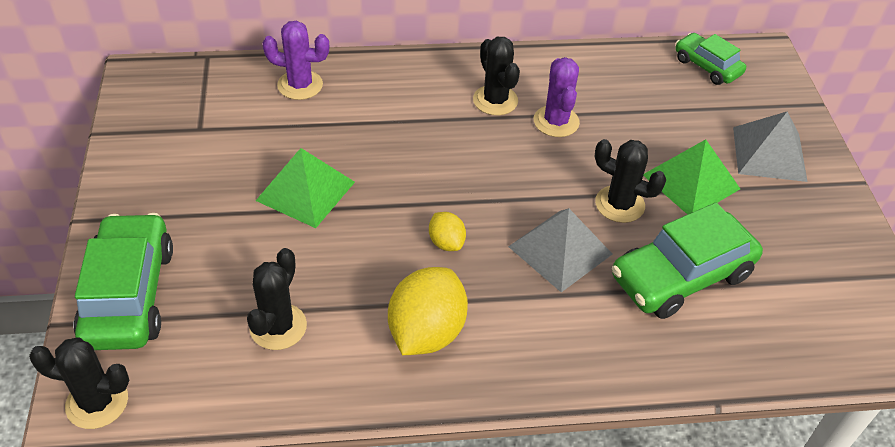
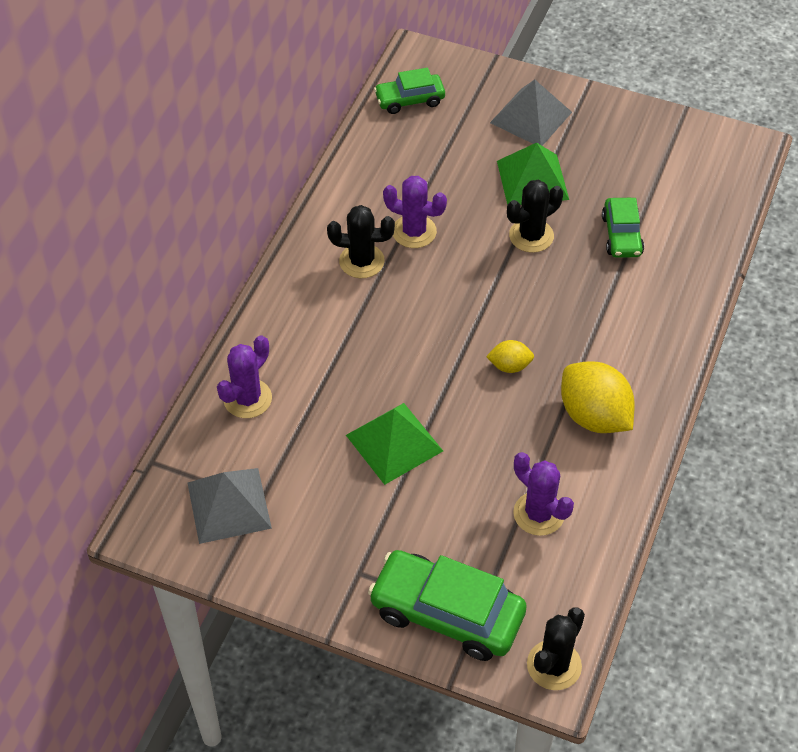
camera: 60 degrees left, 5 degrees up
black cactus [247,248,307,350] -> purple cactus [513,452,574,536]
grey pyramid [508,208,612,292] -> grey pyramid moved to [188,468,272,544]
green car [612,203,763,319] -> green car [602,198,644,258], size x0.58

